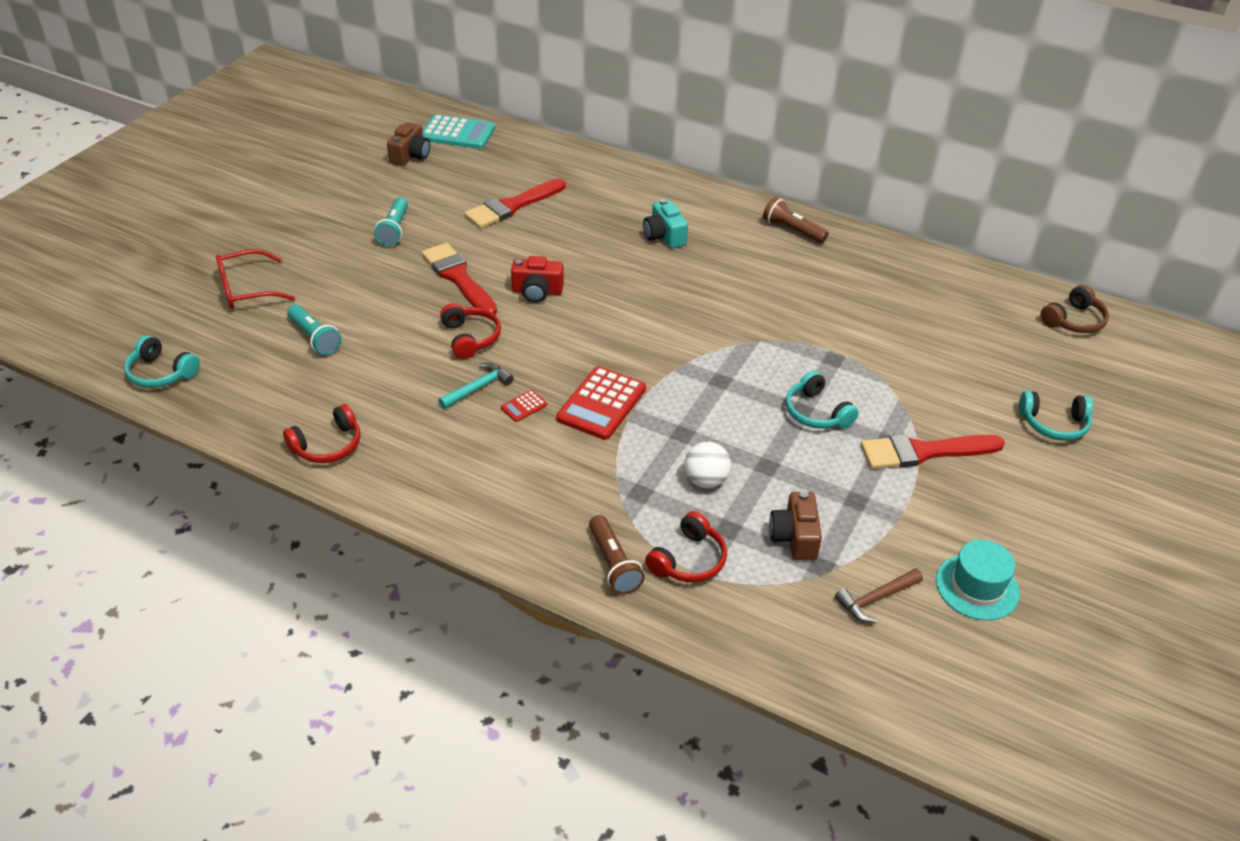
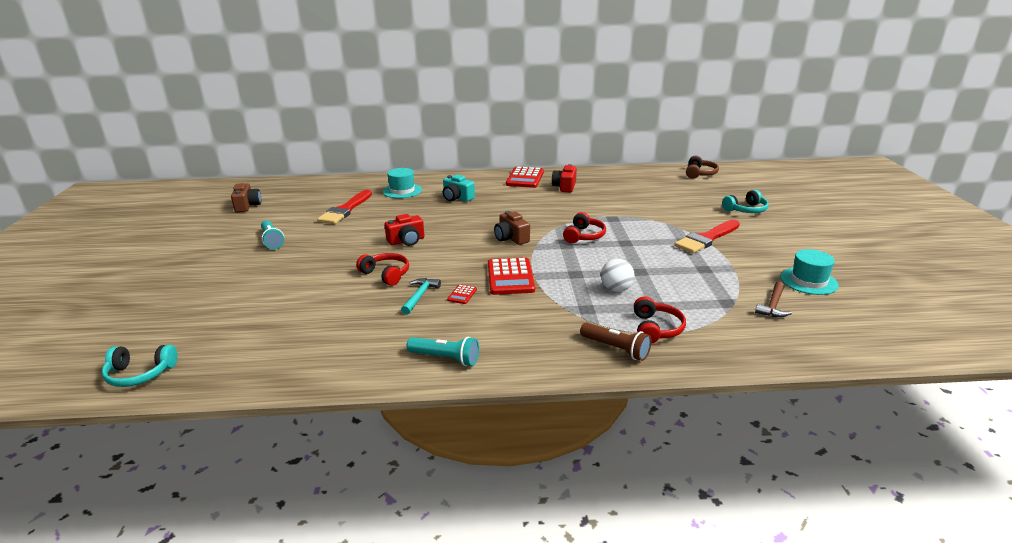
camera: 30 degrees left, 15 degrees down
red glasses [216,249,295,309] -> none
red headphones [283,404,361,463] -> red headphones moved to [563,212,606,243]
turquoise flashlight [287,304,342,355] -> turquoise flashlight moved to [406,337,479,366]
turquoise calculator [422,115,495,149] -> none
red brush [422,243,497,315] -> none
brown flashlight [763,197,829,243] -> red calculator [506,167,544,188]
brown camera [769,491,822,560] -> brown camera moved to [494,211,530,245]
turquoise headphones [786,371,859,429] -> none
none -> turquoise hat [383,168,422,198]
none -> red camera [552,164,577,192]

